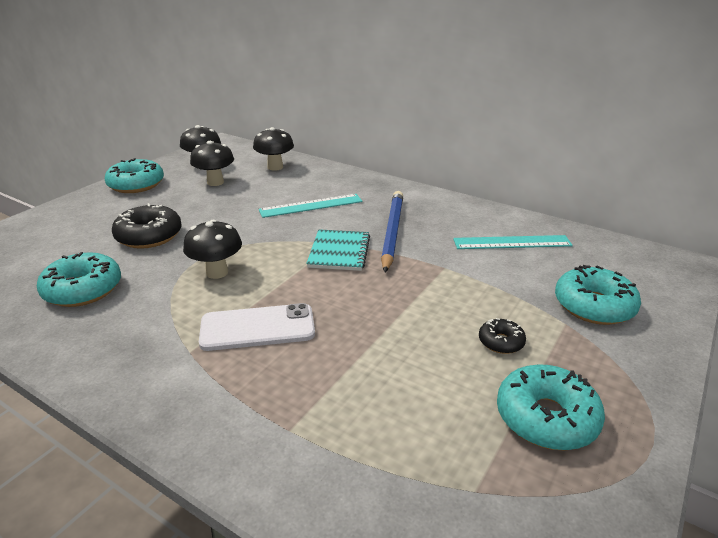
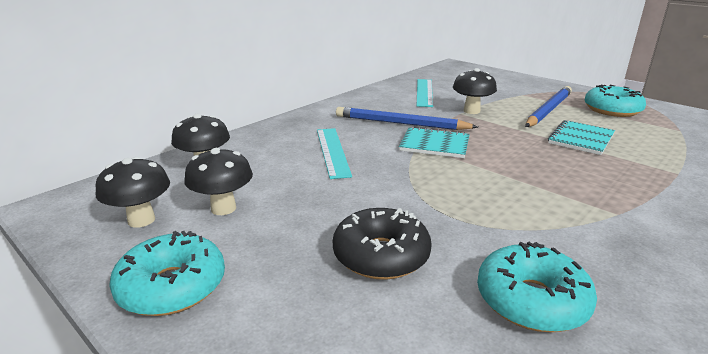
camera: 80 degrees left, 5 degrees down
black mushroom [183,220,242,279] -> black mushroom moved to [453,68,497,114]
white phone [199,303,315,351] -> none
black donut [479,318,526,354] -> blue pencil [525,86,572,127]
turquoise donut [555,265,641,325] -> none
none -> turquoise notebook [548,120,615,155]

